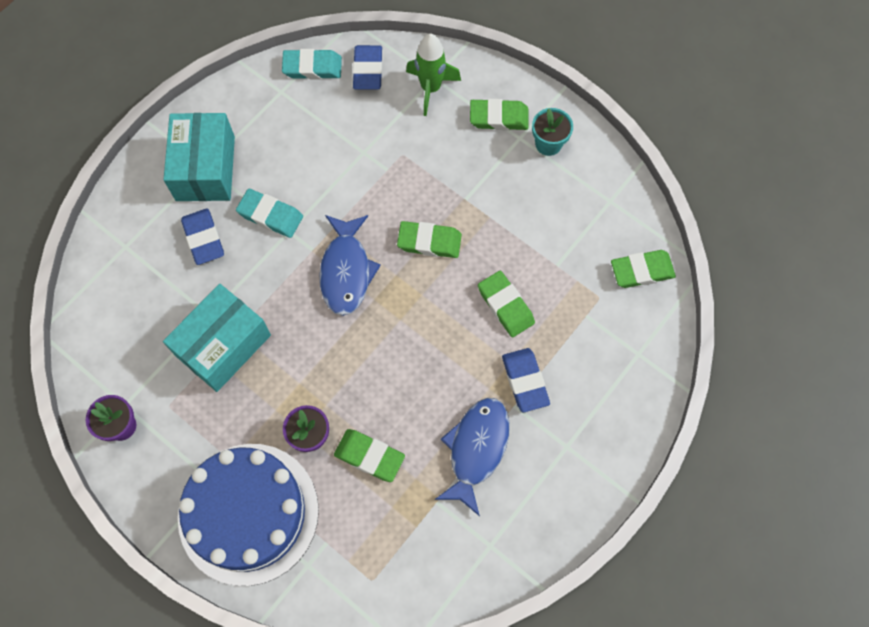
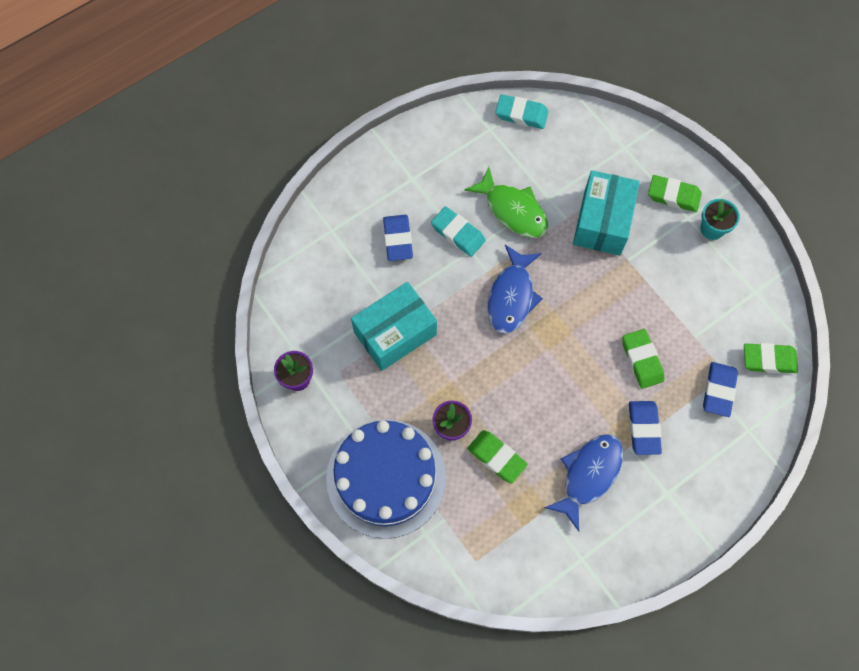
camera: 15 degrees right, 0 degrees up
turquoise box [163,113,235,201] -> turquoise box moved to [573,170,640,256]
blue eraser [353,45,383,90] -> blue eraser moved to [703,362,738,417]
green eraser [397,221,462,258] -> none
green rocket [406,34,461,116] -> none
none -> green fish [464,167,548,238]

